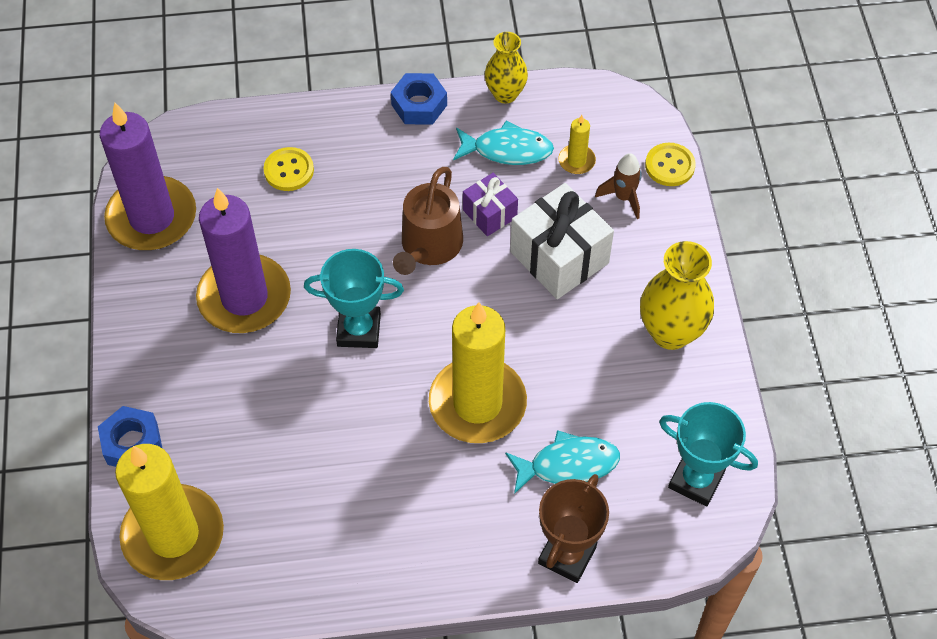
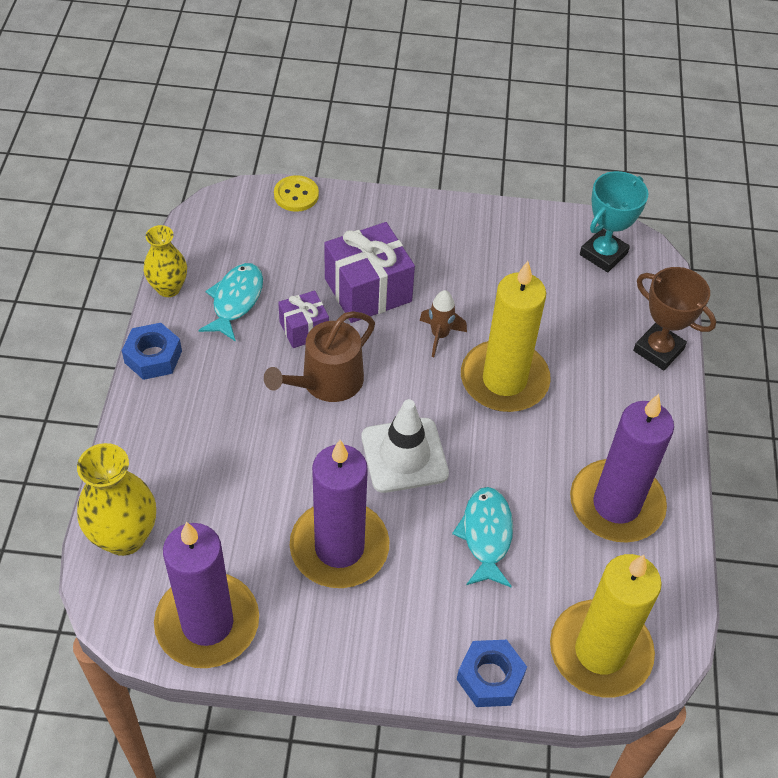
camera: 80 degrees left, 5 degrees down
yellow button [264,147,314,191] -> none
turquoise trophy [304,249,404,348] -> white traffic cone [361,399,449,493]
brown watering can [393,167,463,275] -> brown watering can turned 105 degrees clockwise [264,311,375,402]
turquoise fish [505,430,620,494] -> turquoise fish moved to [452,487,513,587]
white gift [510,183,614,299] -> purple gift [324,222,415,323]
yellow candle [558,115,596,174] -> none
brown rocket [595,153,642,219] -> brown rocket moved to [419,290,467,357]
yellow vase [640,241,714,350] -> yellow vase moved to [77,443,156,556]
none -> purple candle [570,394,674,543]

